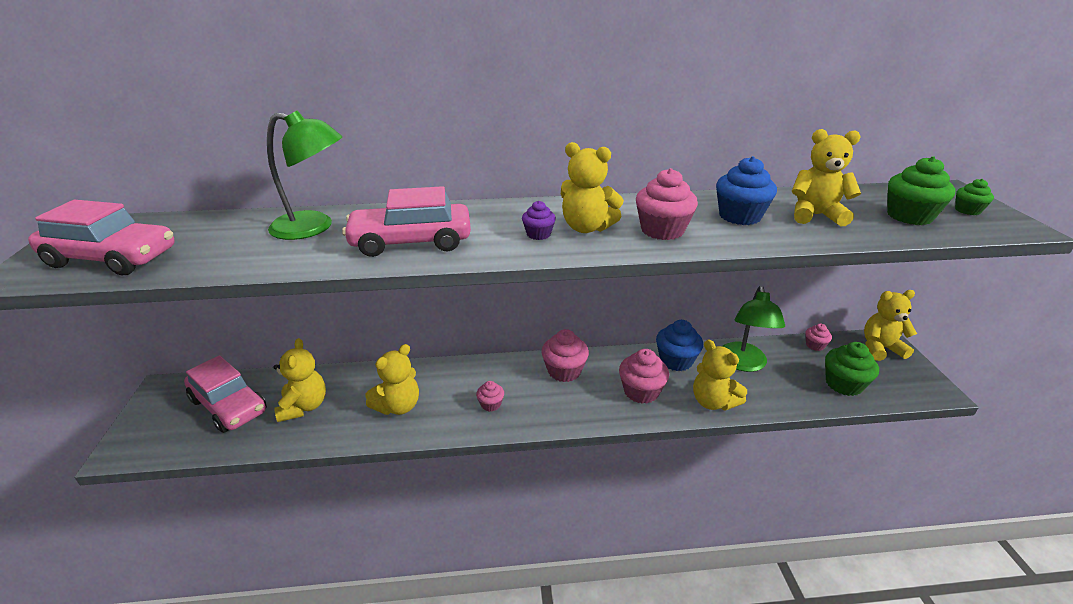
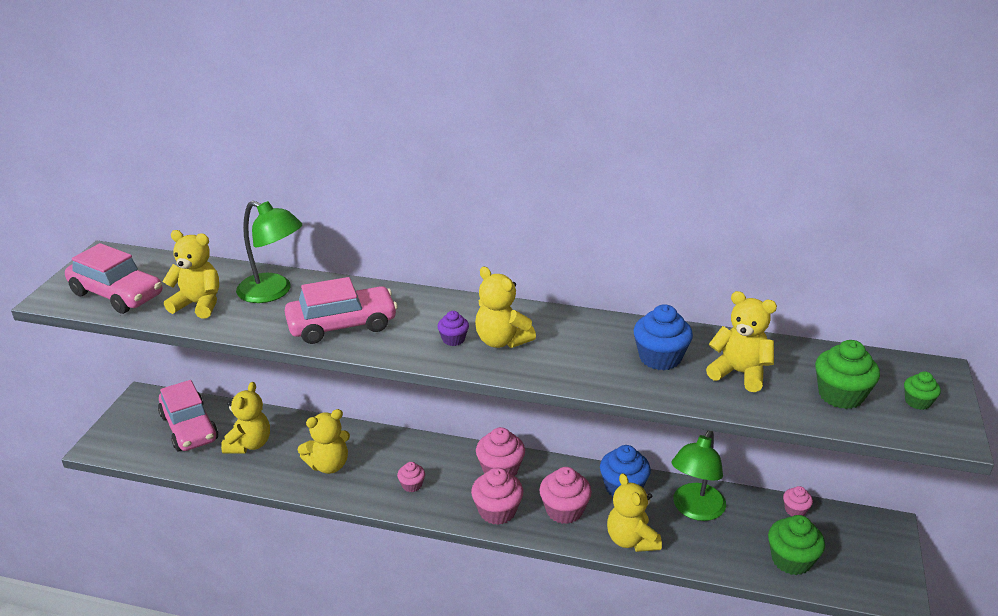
camera: 20 degrees right, 0 degrees up
pink car [342,186,471,257] -> pink car turned 150 degrees clockwise [285,277,398,344]
pink cupcake [636,168,698,240] -> pink cupcake moved to [471,468,523,525]
yellow teddy bear [864,290,917,361] -> yellow teddy bear moved to [162,230,219,318]

